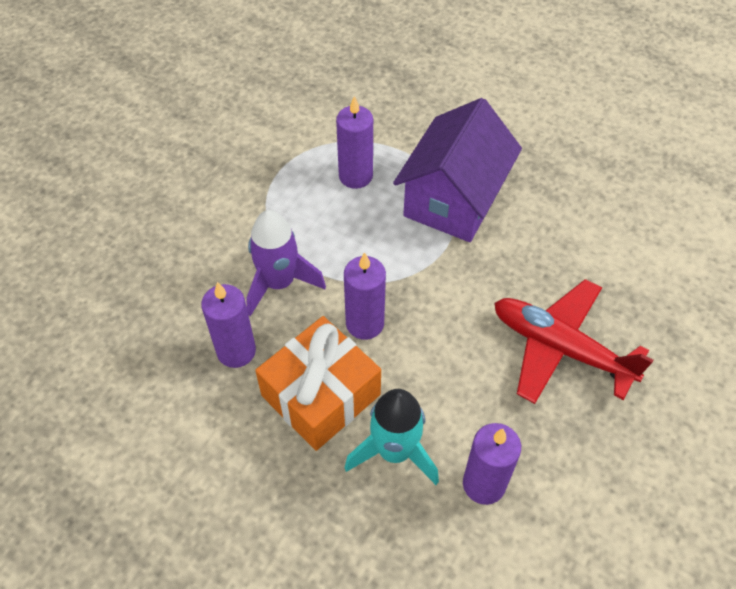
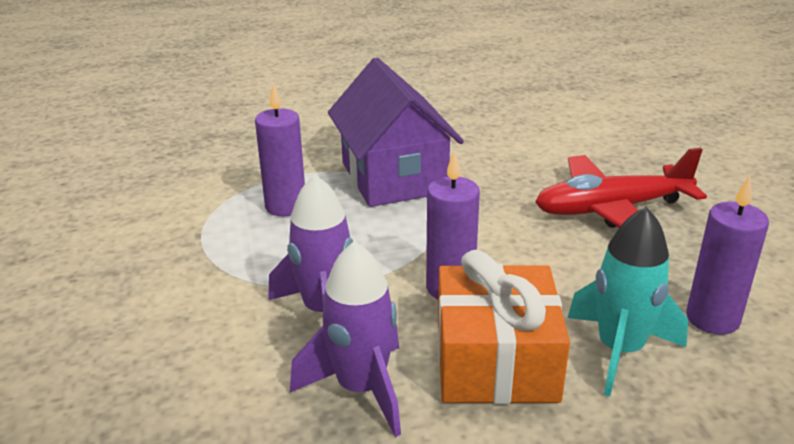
camera: 45 degrees left, 25 degrees down
purple candle [201,282,256,368] -> purple rocket [290,241,401,437]

